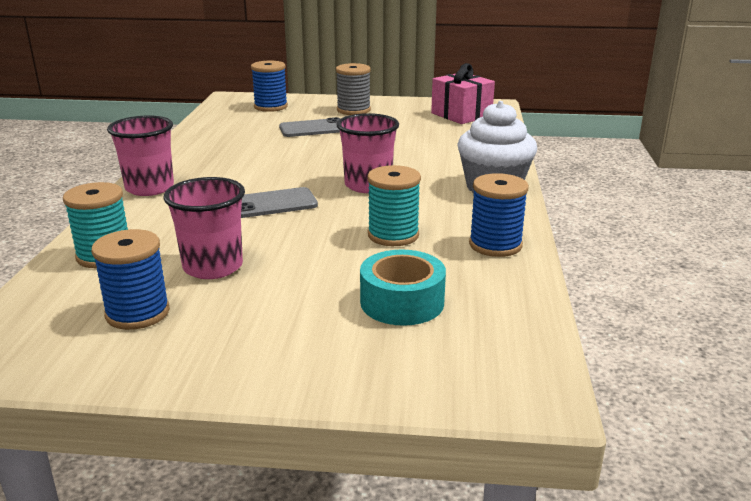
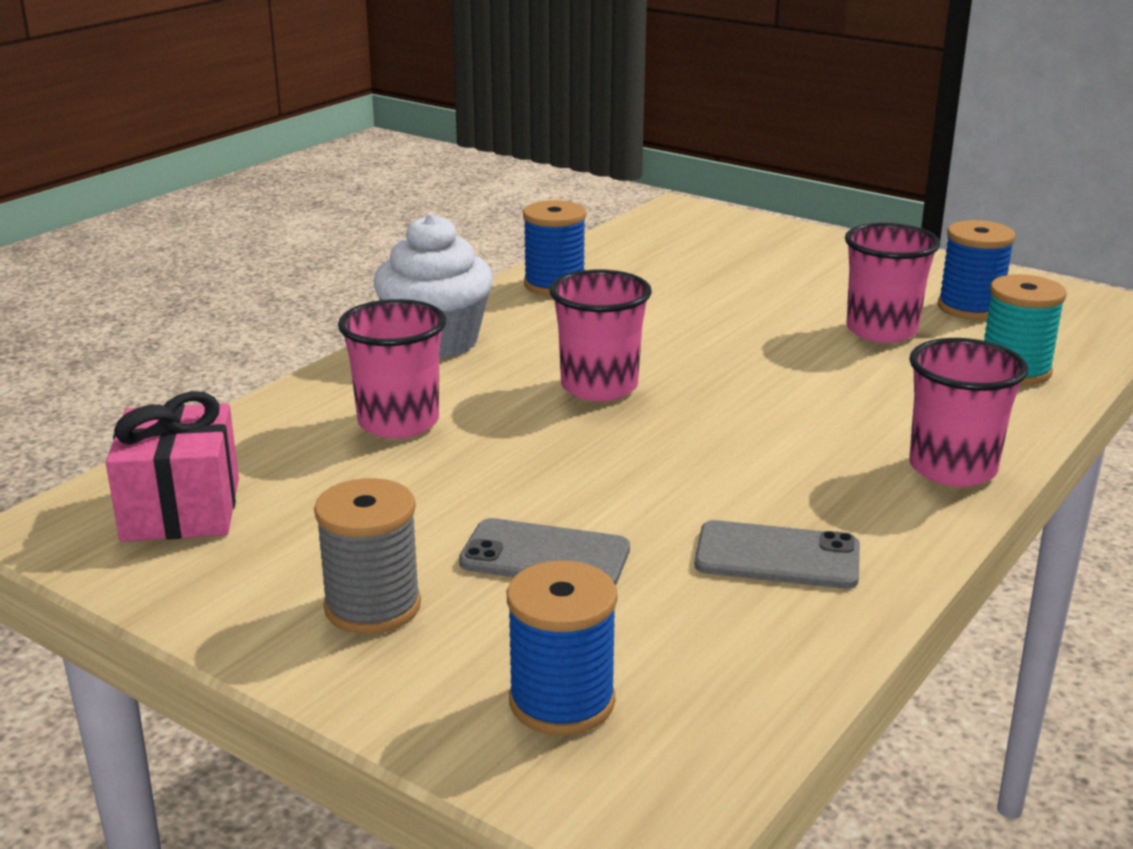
camera: 150 degrees left, 0 degrees up
grey phone [241,187,318,218] -> grey phone moved to [694,520,860,589]
turquoise tape [360,250,446,326] -> none
turquoise spool [367,165,421,246] -> none
none -> pink cup [338,299,446,438]

